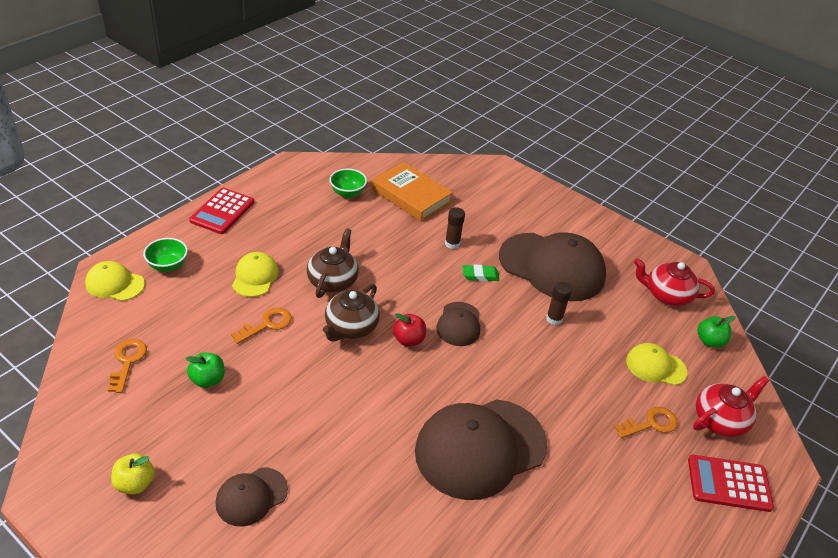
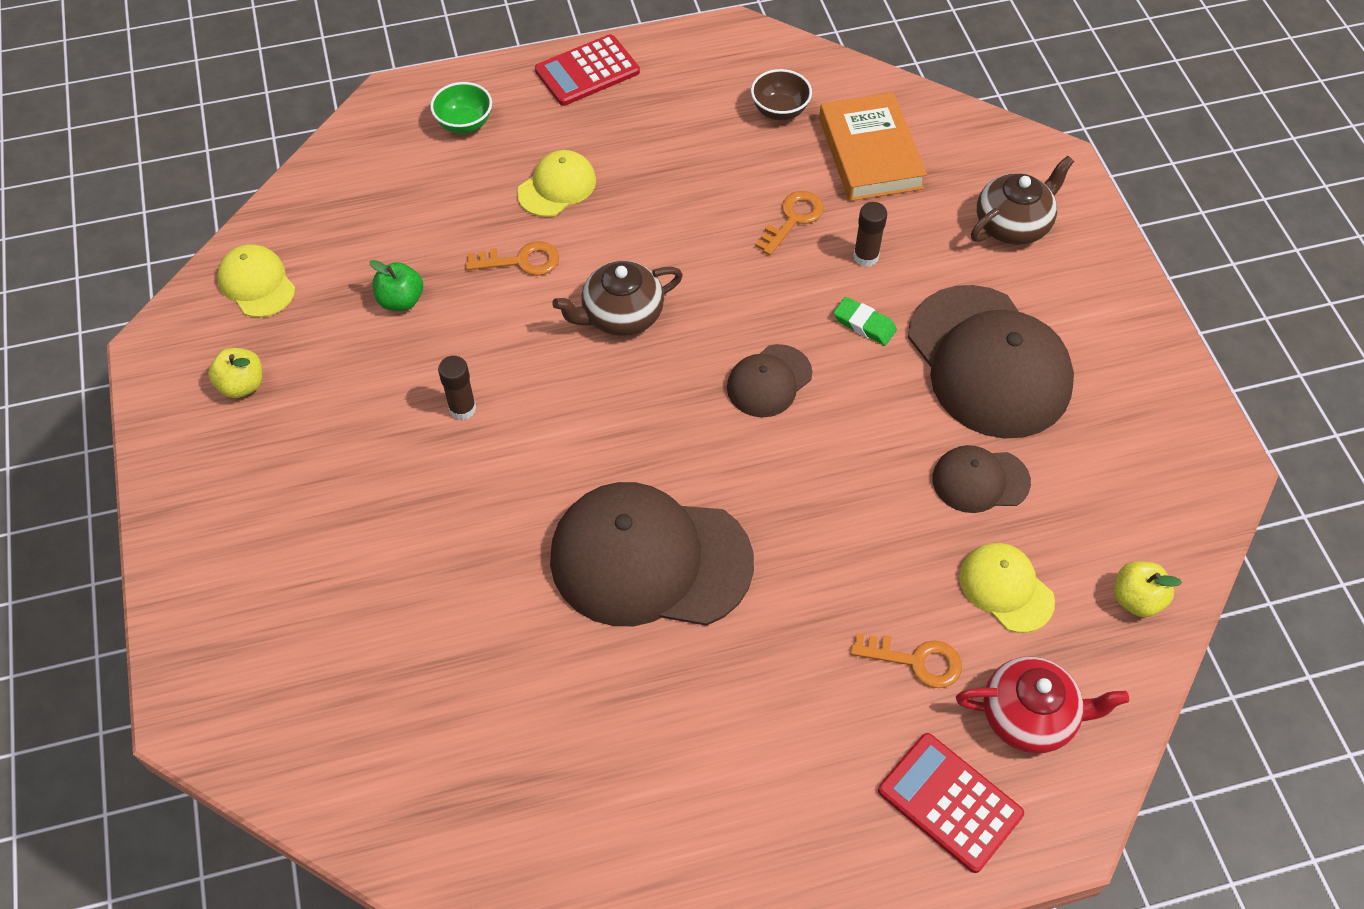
camera: 40 degrees right, 15 degrees up
yellow cap [85,261,145,301] -> yellow cap moved to [217,245,295,317]
orange key [108,339,147,393] -> orange key moved to [755,191,824,255]
brown cap [216,467,288,526] -> brown cap moved to [932,445,1031,513]
brown teapot [307,228,359,298] -> brown teapot moved to [971,156,1074,245]
green bowl [330,169,367,198] -> brown bowl [751,69,812,120]
red apple [393,313,426,346] -> none
brown glue stick [546,282,572,325] -> brown glue stick moved to [438,356,476,420]
red teapot [634,258,715,306] -> none
green apple [697,316,736,348] -> yellow apple [1114,561,1182,617]

